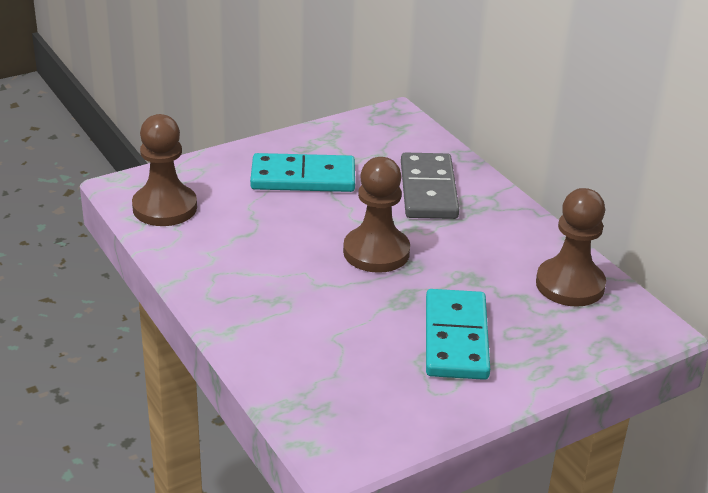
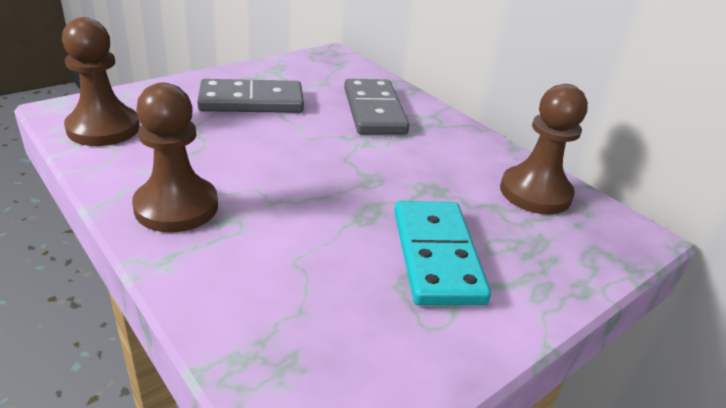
camera: 10 degrees left, 0 degrees up
turquoise domino [250,153,355,192] -> grey domino [197,79,304,113]
brown pawn [343,157,410,273] -> brown pawn moved to [132,83,218,233]

